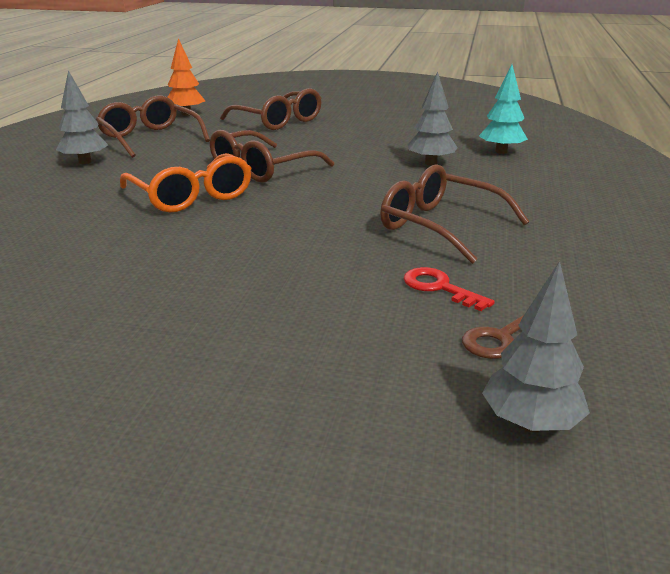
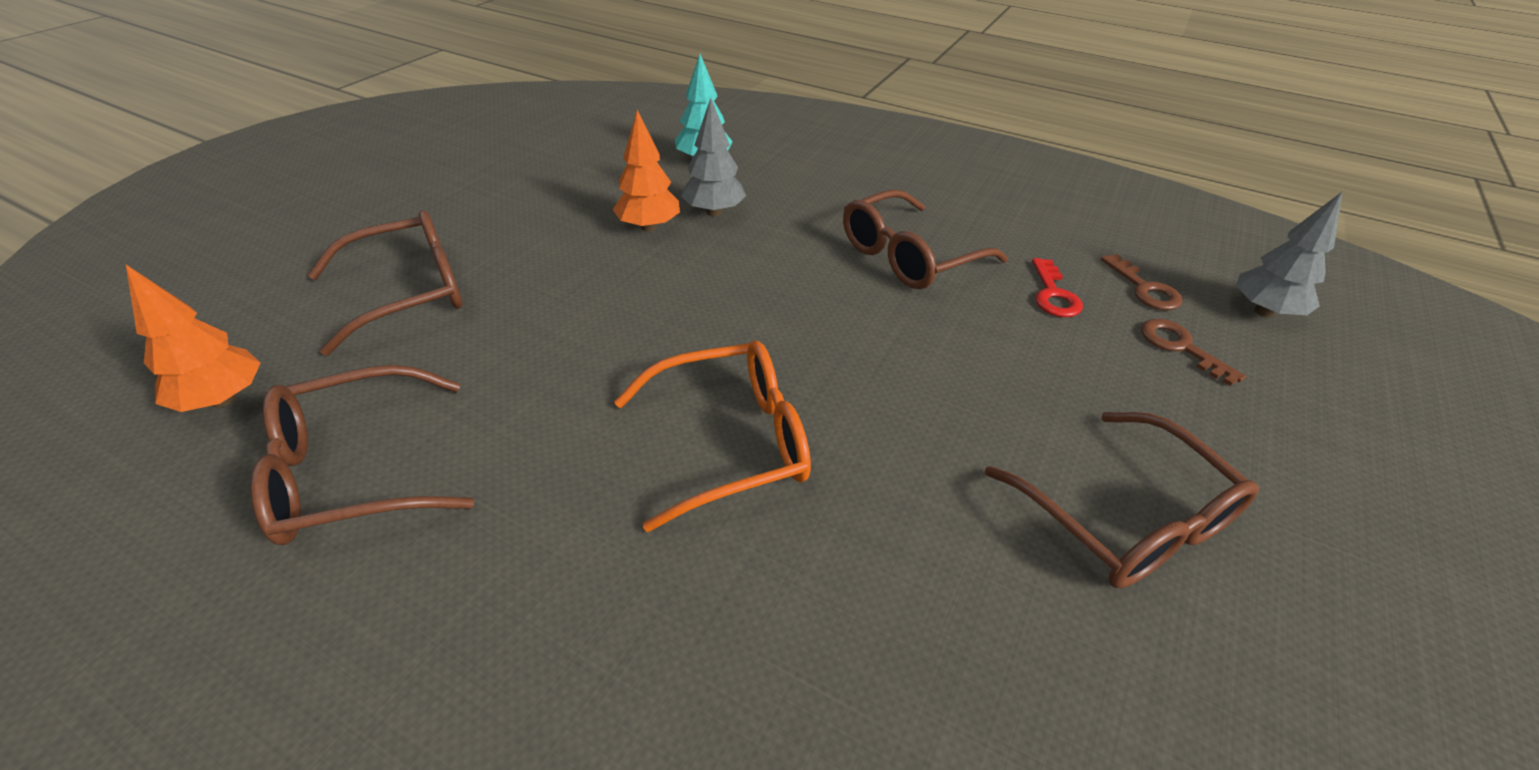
camera: 75 degrees left, 15 degrees up
grey tree [56,70,108,164] -> none
brown glasses [210,130,334,183] -> brown glasses moved to [985,412,1259,588]
red key [403,267,495,311] -> red key turned 60 degrees counterclockwise [1032,258,1083,317]
none -> orange tree [613,110,680,232]
none -> brown key [1141,319,1246,386]

